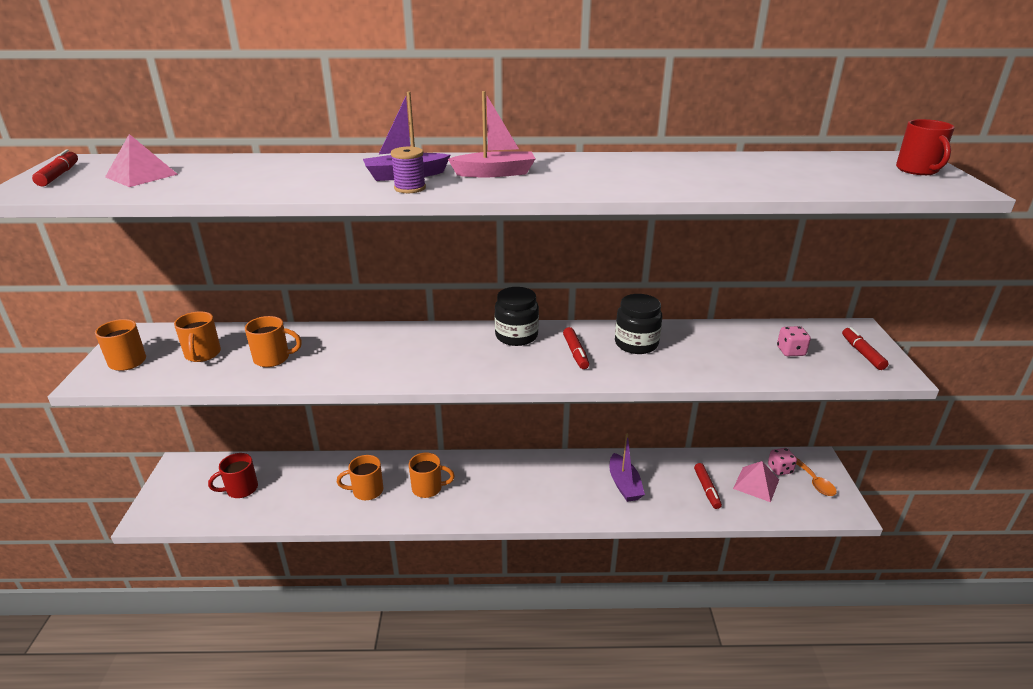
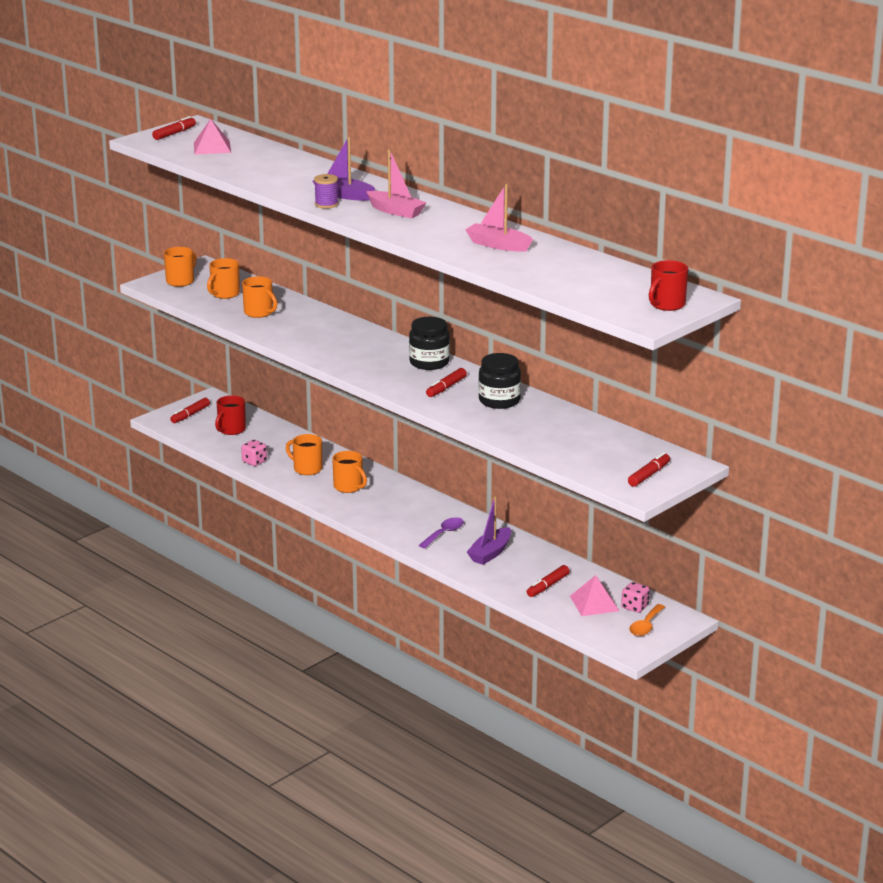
camera: 45 degrees right, 5 degrees down
red mug [208,453,258,498] -> red mug turned 75 degrees counterclockwise [215,395,246,435]
pink dice [777,326,811,356] -> pink dice moved to [241,440,267,466]
none -> red marker [170,398,210,423]
none -> purple spoon [419,517,464,548]
none -> pink boat [466,184,533,252]

